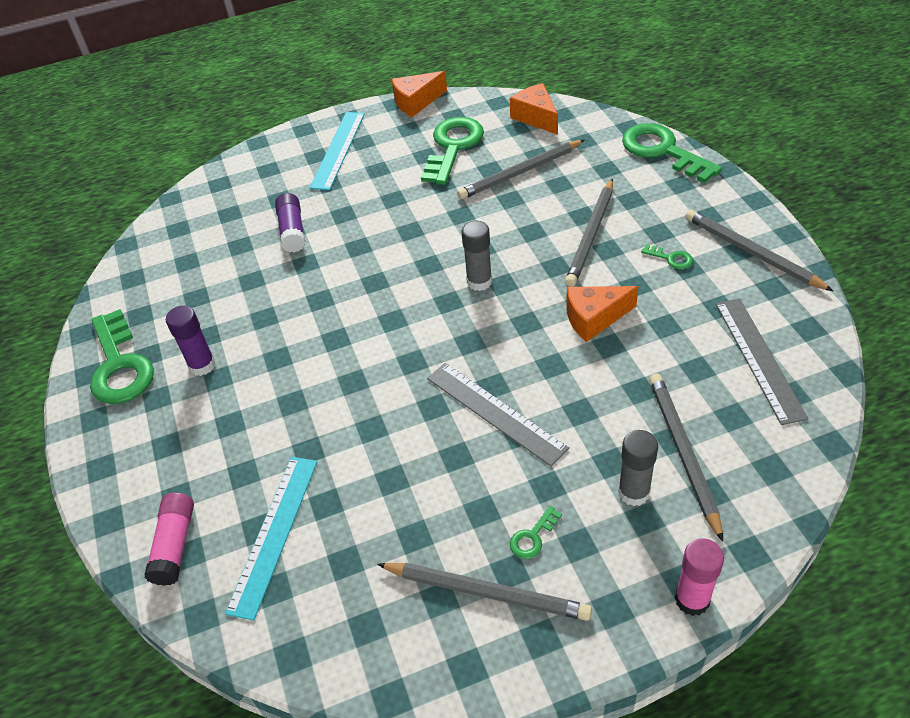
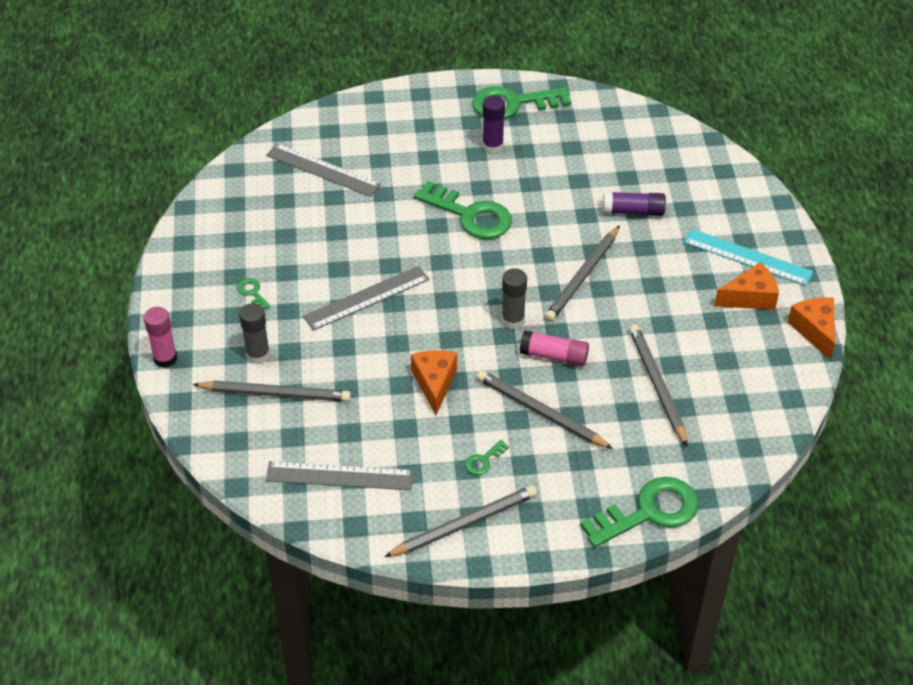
camera: 100 degrees right, 0 degrees up
pink glue stick [144,493,194,586] -> pink glue stick moved to [520,330,589,366]
turquoise ruler [225,457,317,621] -> grey ruler [266,143,381,197]
grey pencil [377,563,592,621] -> grey pencil moved to [544,225,620,322]
green key [421,117,484,185] -> green key moved to [414,181,512,239]
orange cheese [510,83,558,135] -> orange cheese moved to [715,262,779,310]

